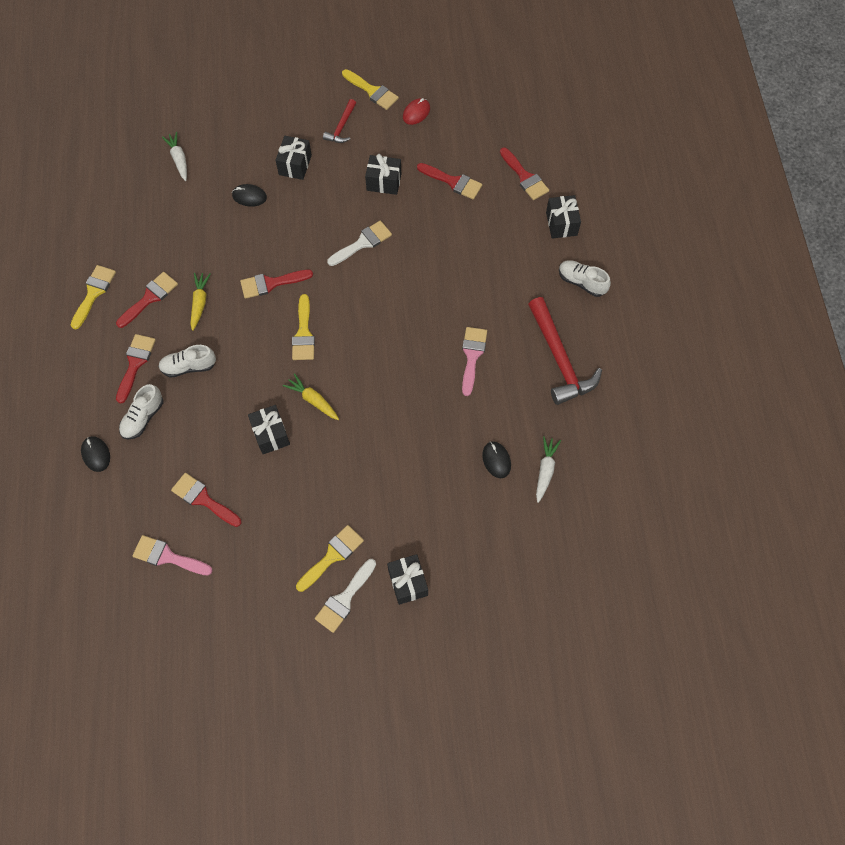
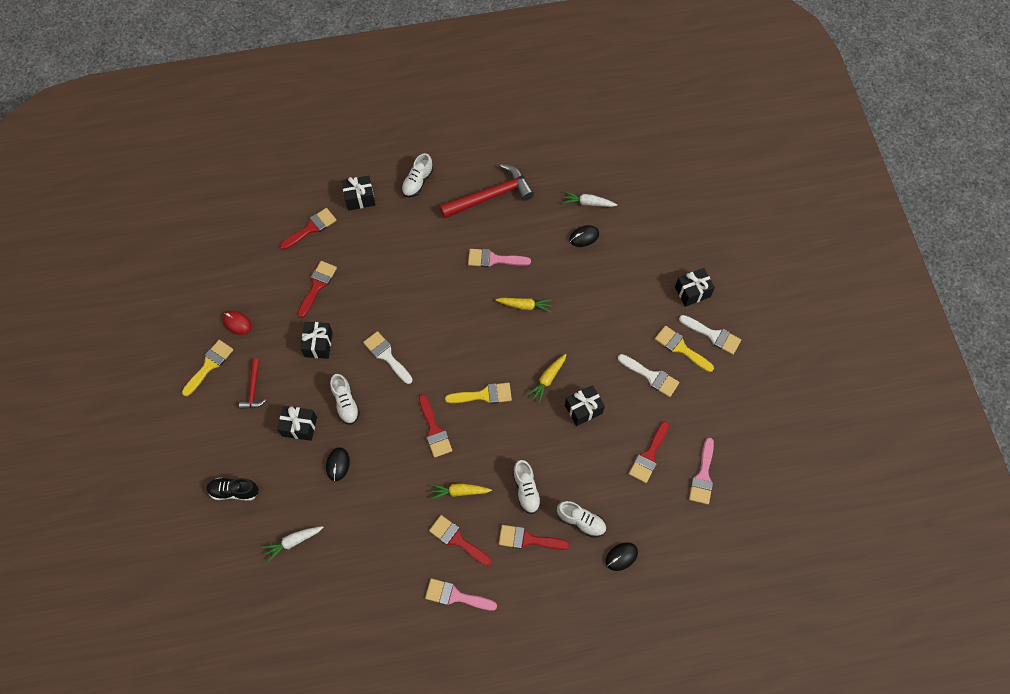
camera: 95 degrees left, 0 degrees up
yellow brush [71,265,116,330] -> pink brush [425,578,497,611]
red hammer [323,99,356,143] -> red hammer turned 75 degrees clockwise [239,359,266,409]
none -> black shoe [206,478,259,501]
none -> white shoe [330,374,360,425]
none -> yellow carrot [495,298,553,312]
none -> white brush [618,354,679,397]

